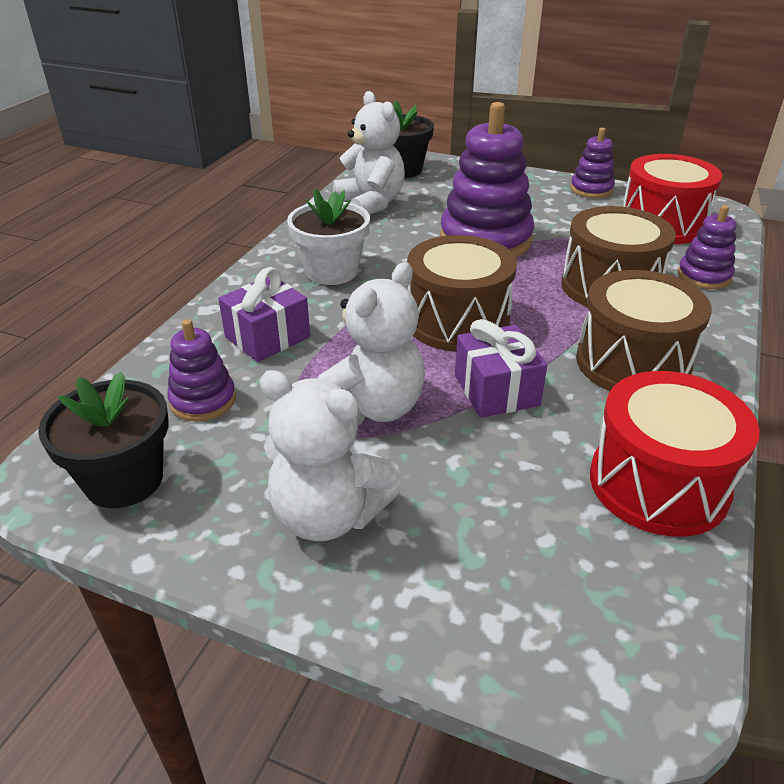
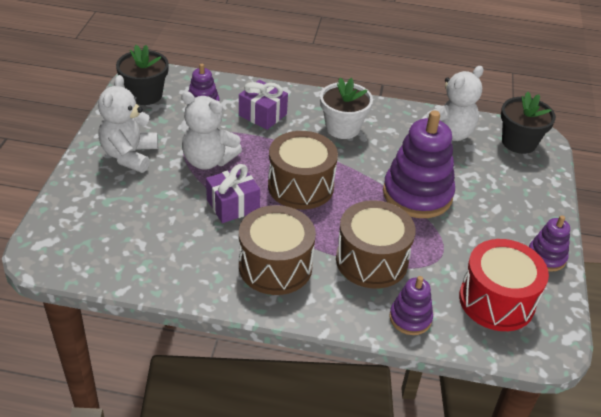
camera: 75 degrees right, 5 degrees up
red drum [590,371,760,537] -> none

